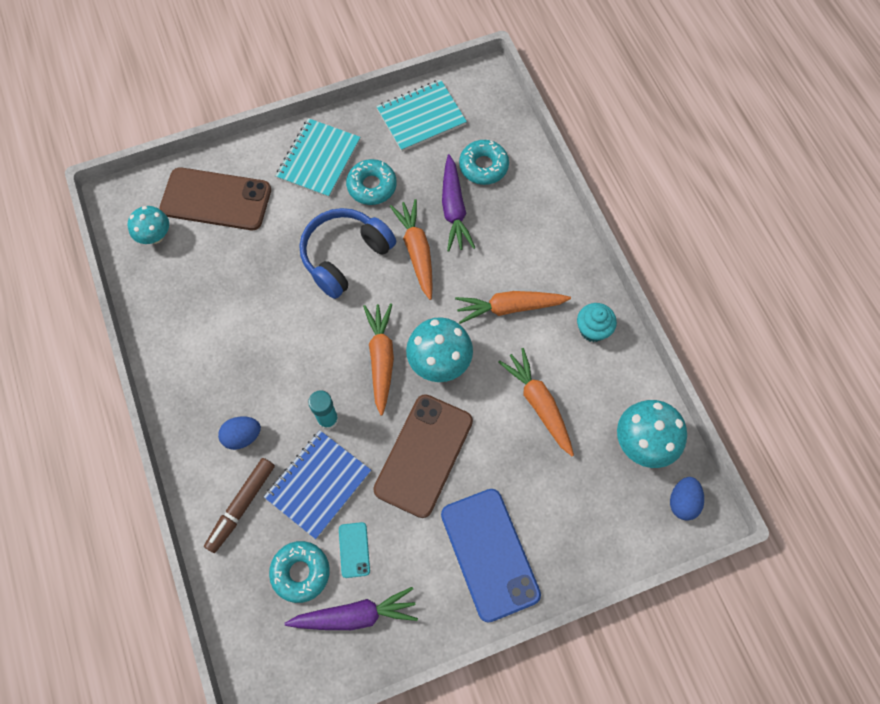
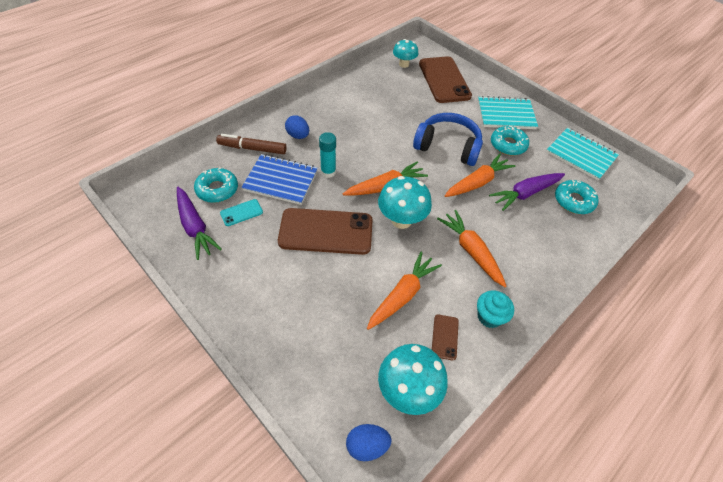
camera: 65 degrees right, 15 degrees down
blue phone [441,489,541,623] -> none
none -> brown phone [432,315,459,360]

